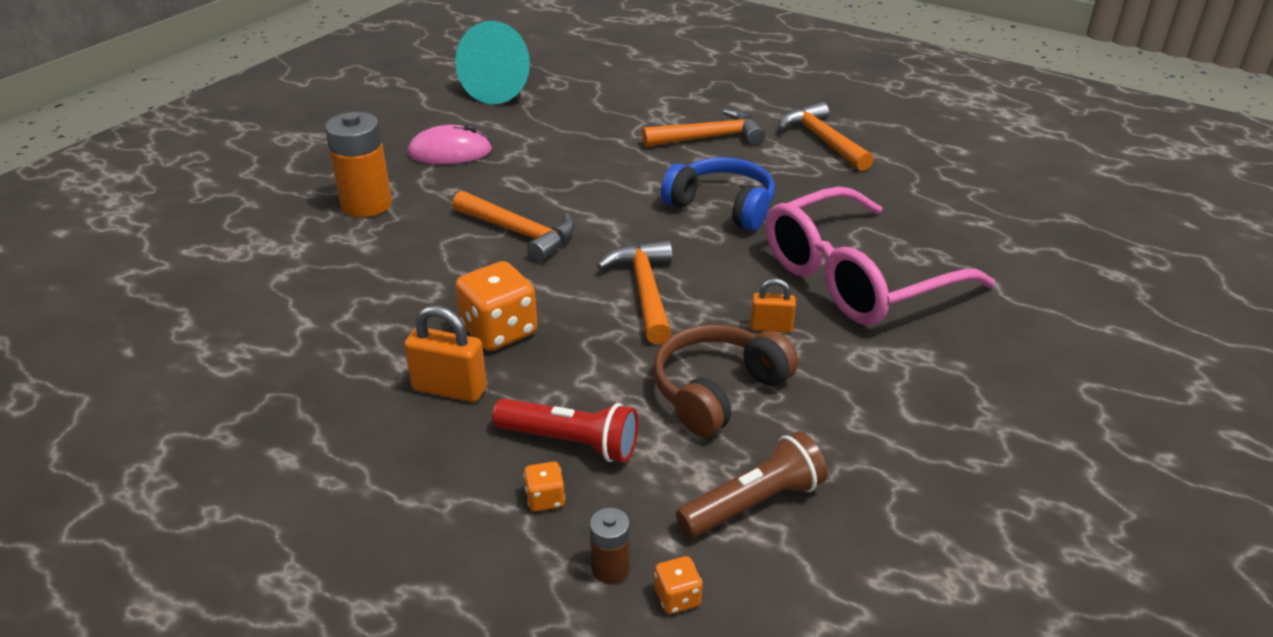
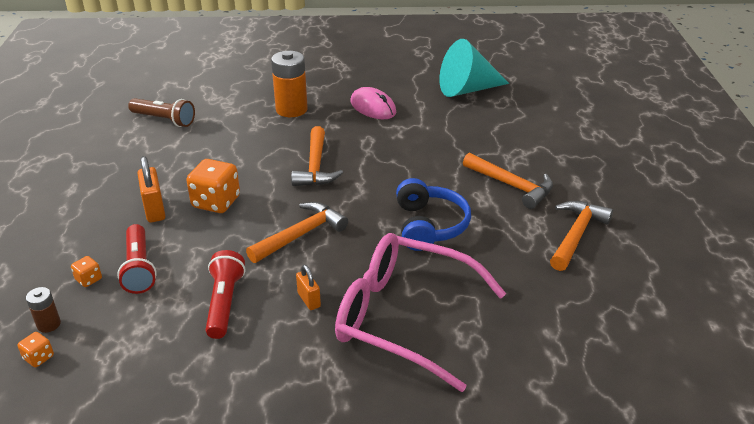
camera: 55 degrees right, 0 degrees up
brown headphones [653,324,798,437] -> red flashlight [205,250,245,339]
brown flashlight [676,431,828,538] -> brown flashlight moved to [128,98,195,127]

